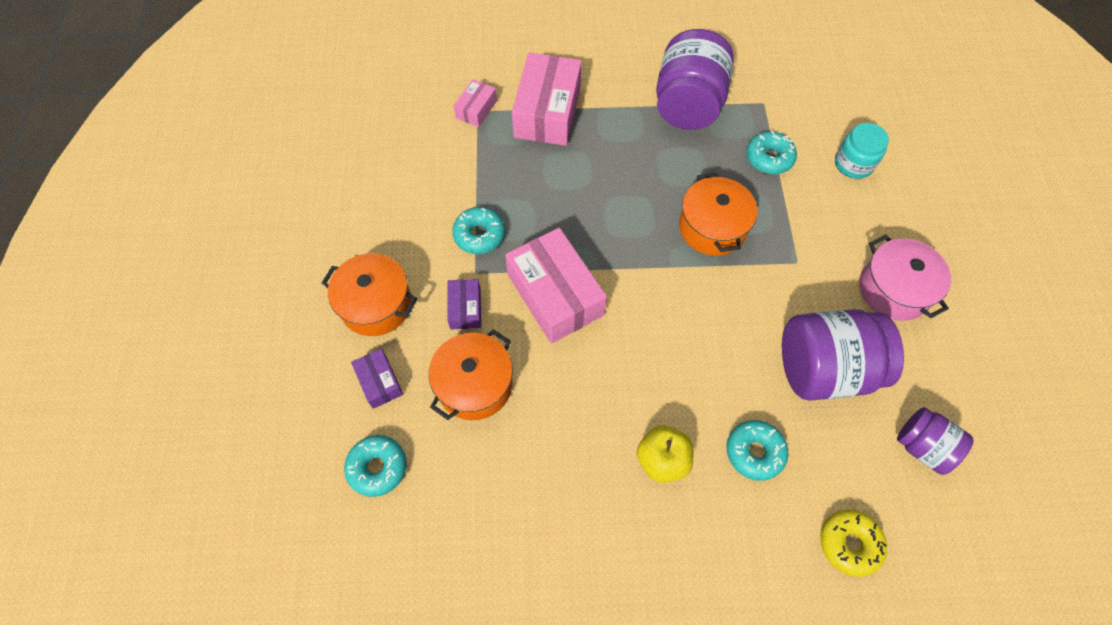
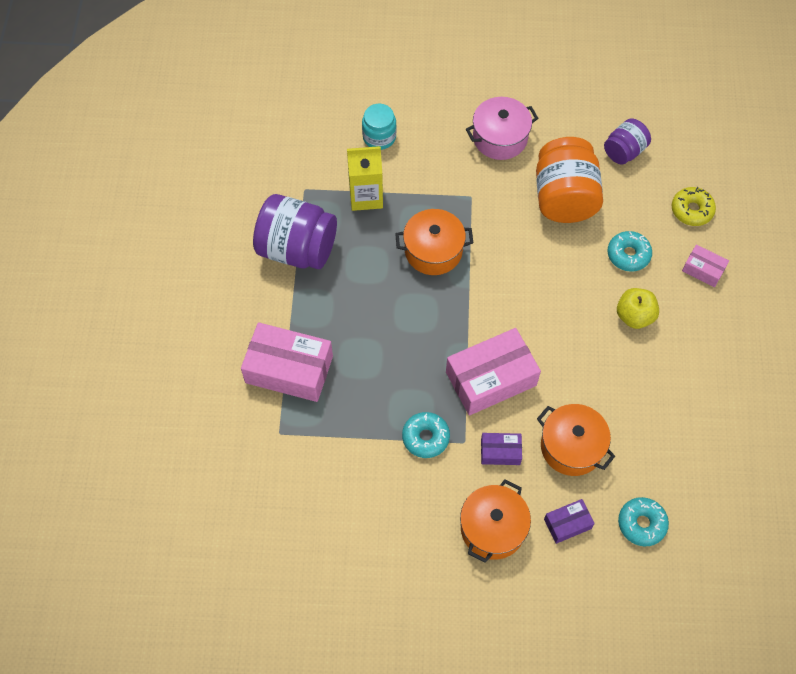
camera: 85 degrees left, 0 degrees up
pink box [454,79,497,127] -> pink box moved to [682,244,729,287]
turquoise donut [746,131,797,174] -> yellow carton [347,146,383,211]
purple jar [782,309,904,401] -> orange jar [536,137,603,223]

